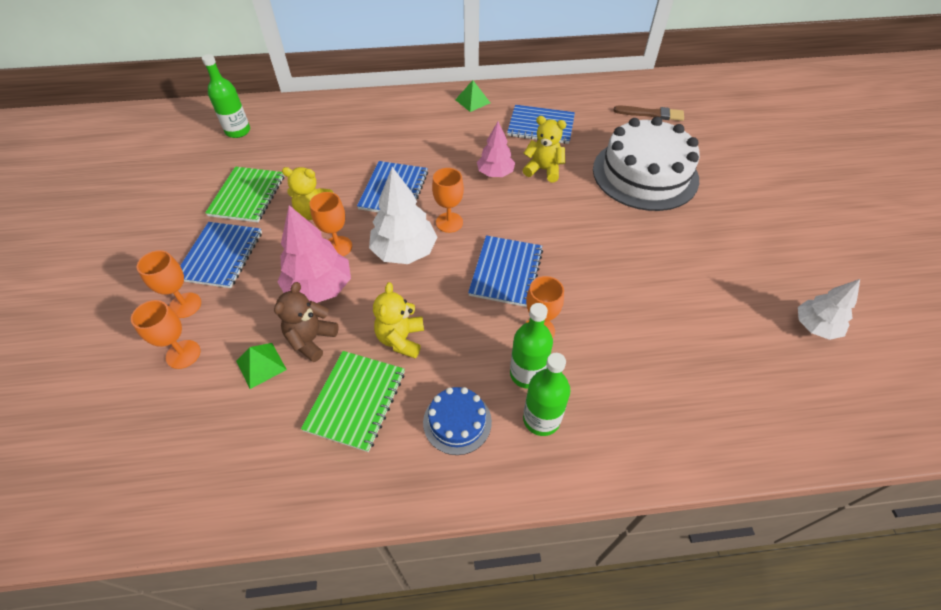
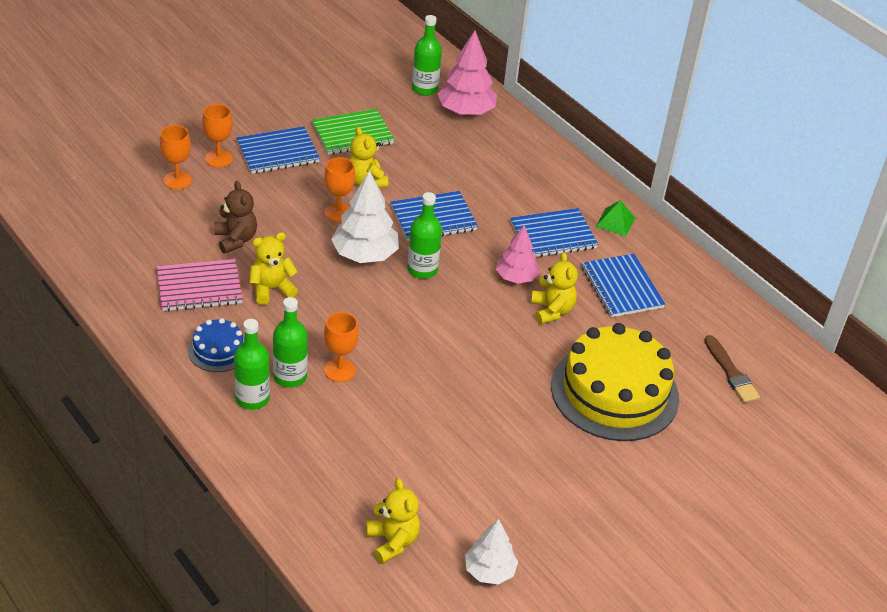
camera: 55 degrees right, 10 degrees down
green pyramid [236,343,287,389] -> none
brown teddy bear [274,282,339,362] -> brown teddy bear turned 75 degrees clockwise [214,181,257,254]
pink tree [277,205,351,303] -> pink tree moved to [437,31,497,115]
green notebook [301,351,405,452] -> pink notebook [157,259,243,311]
orange goblet [432,168,464,233] -> green bottle [407,192,442,279]
blue notebook [468,235,543,307] -> blue notebook moved to [510,208,599,257]
white cake [593,117,700,211] -> yellow cake [551,323,679,441]
none -> yellow teddy bear [366,478,420,564]

